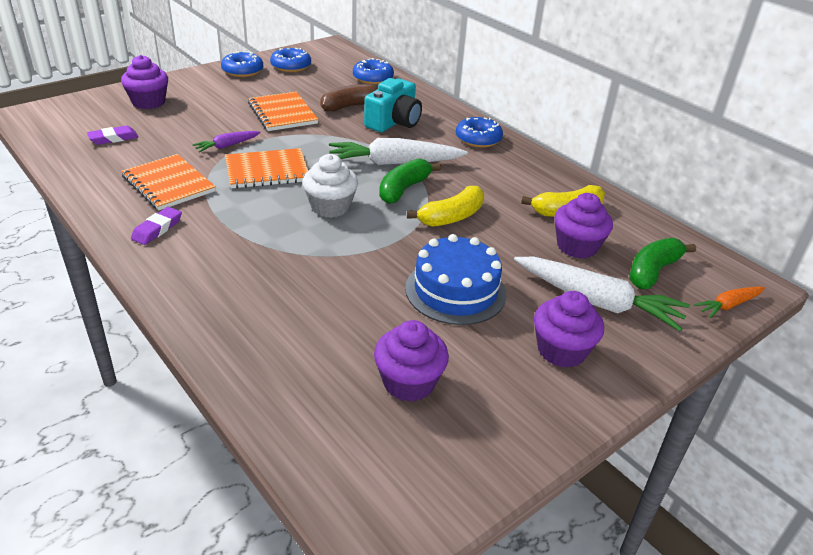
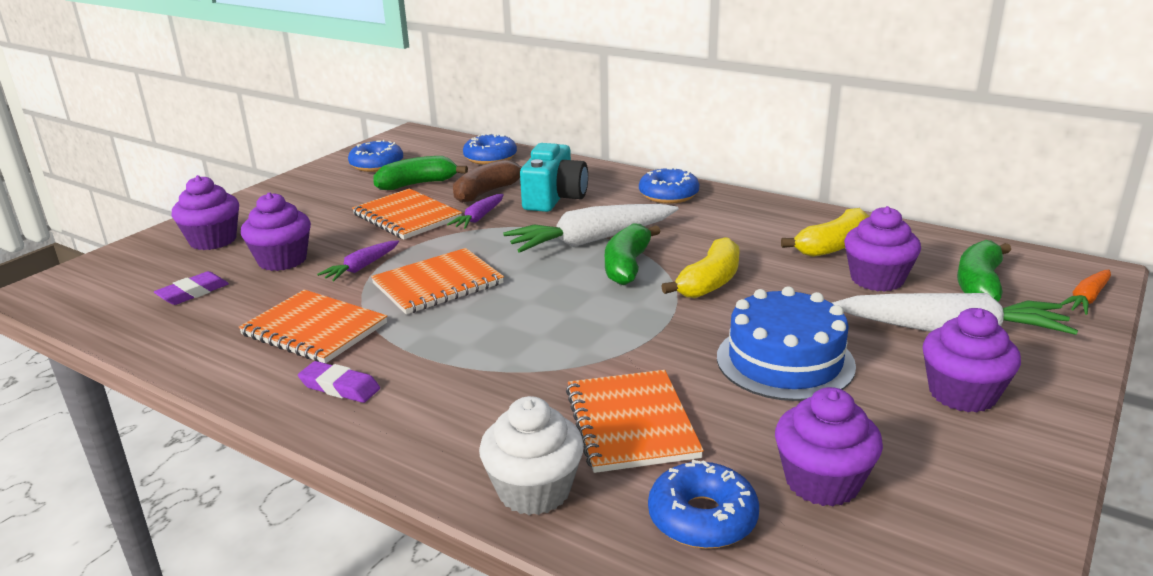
camera: 15 degrees left, 10 degrees down
purple eraser [131,207,182,245] -> purple eraser turned 75 degrees counterclockwise [298,361,380,403]
blue donut [221,51,263,77] -> blue donut moved to [648,460,759,549]
white cupcake [302,154,358,218] -> white cupcake moved to [479,396,584,515]
none -> purple cupcake [241,192,311,271]
none -> green banana [373,156,468,190]
none -> purple carrot [447,194,504,229]
none -> orange notebook [566,370,704,473]

